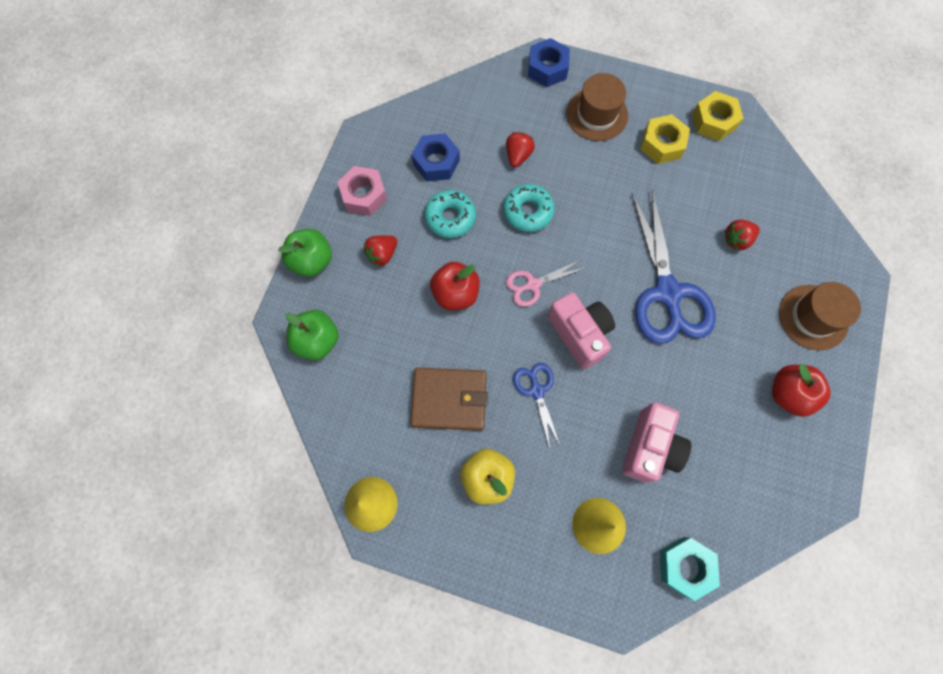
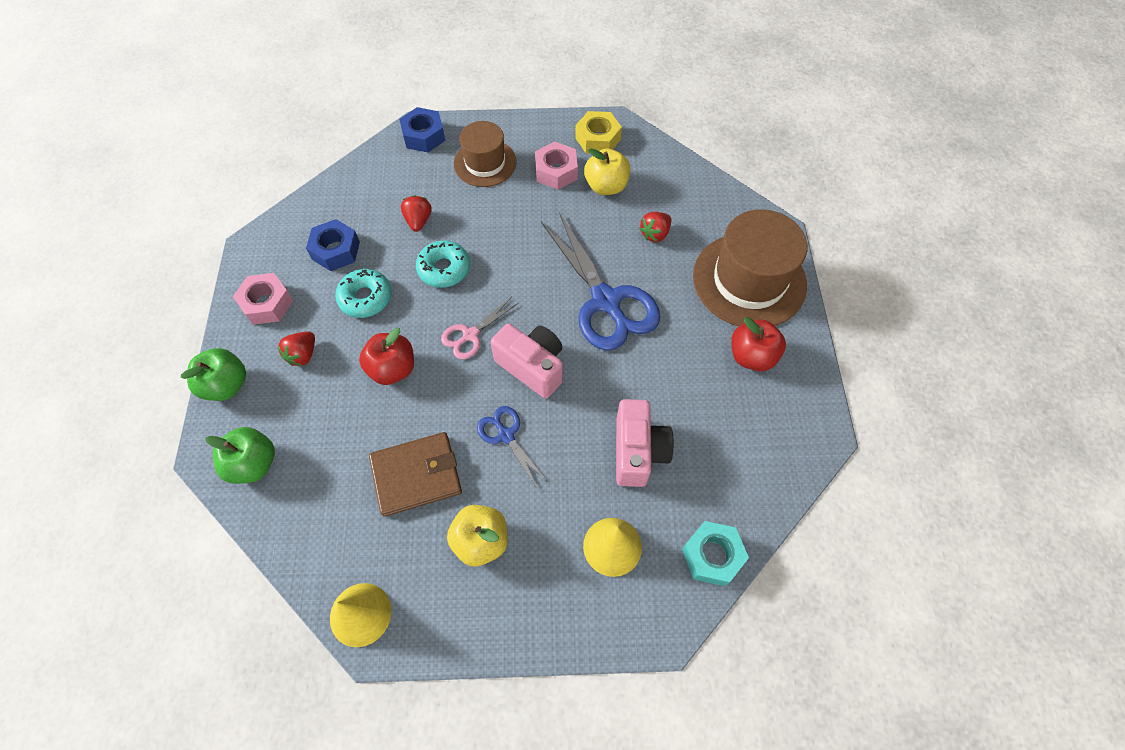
camera: 20 degrees left, 10 degrees down
yellow nut [640,114,690,164] -> pink nut [535,141,578,190]
brown hat [779,282,861,350] -> brown hat [693,209,807,326], size x1.64
none -> yellow apple [584,148,630,195]

